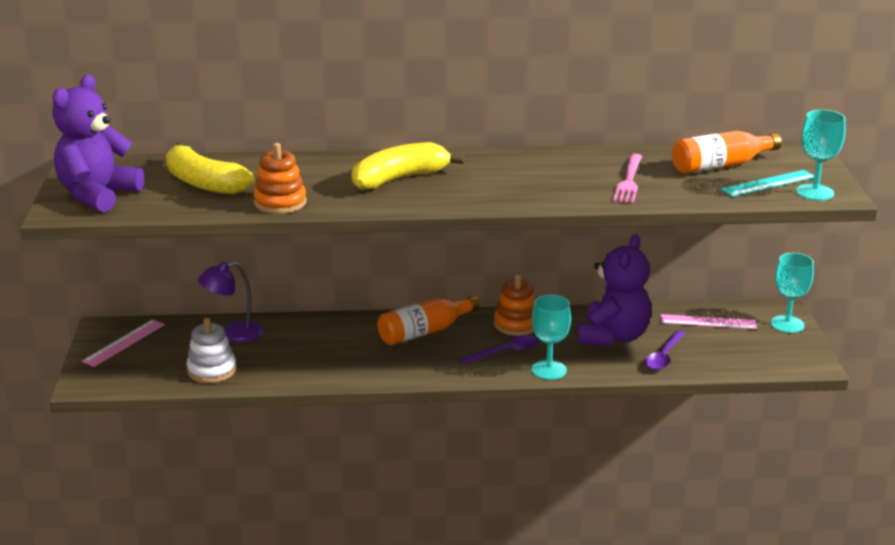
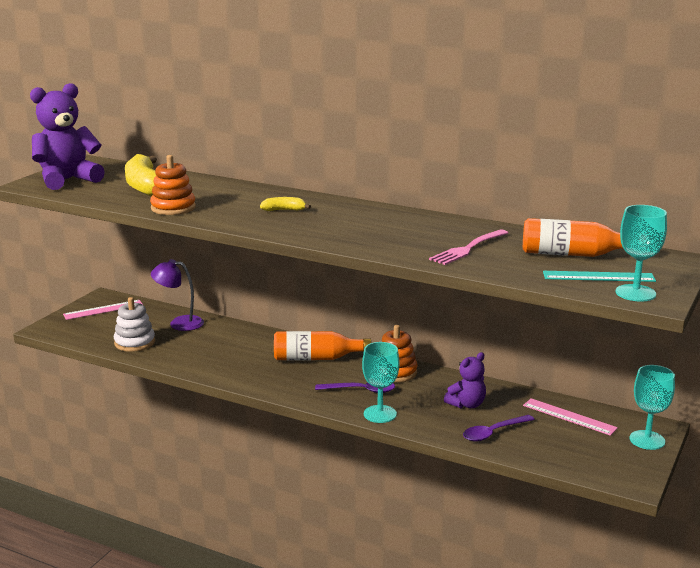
camera: 30 degrees right, 5 degrees down
yellow banana [352,142,464,190] -> yellow banana [260,197,311,211], size x0.47
purple teddy bear [578,234,652,346] -> purple teddy bear [444,352,486,408], size x0.55

